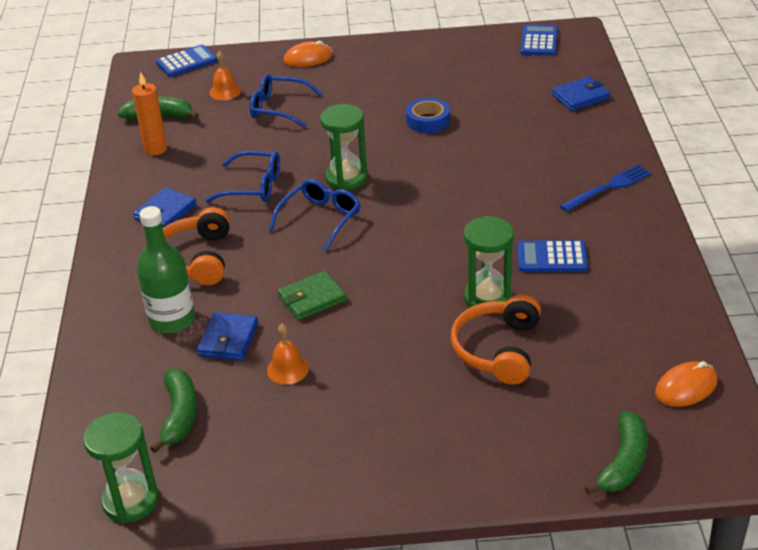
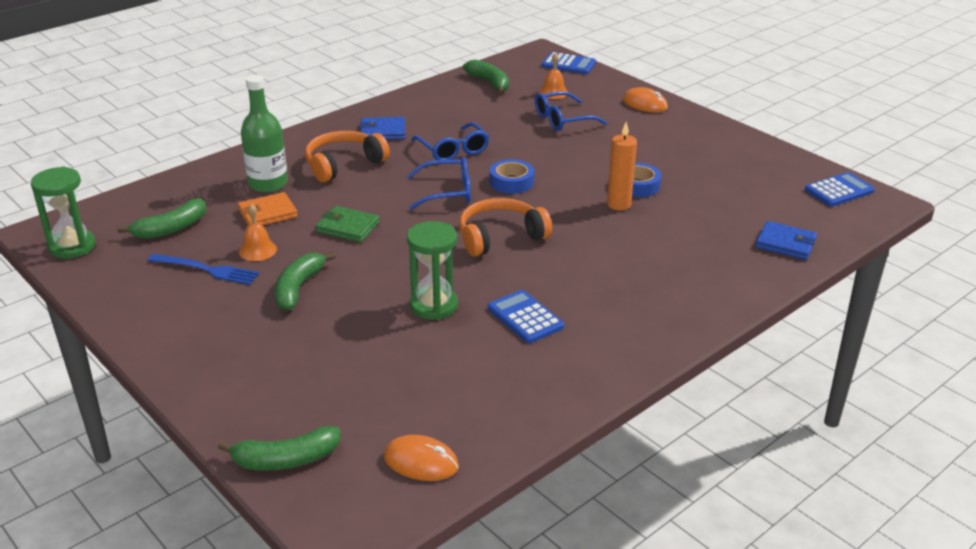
camera: 50 degrees right, 5 degrees down
orange candle [132,72,167,155] -> orange candle moved to [607,122,637,210]
blue wallet [197,312,258,361] -> orange wallet [238,192,298,225]
blue glasses [250,74,322,127] -> blue glasses turned 90 degrees counterclockwise [535,91,607,131]
green hourglass [320,104,368,190] -> blue tape [490,159,534,194]
orange headphones [451,294,541,385] -> orange headphones moved to [459,198,552,257]
blue fork [560,164,651,212] -> blue fork moved to [148,254,259,285]
none -> green banana [274,252,336,311]

